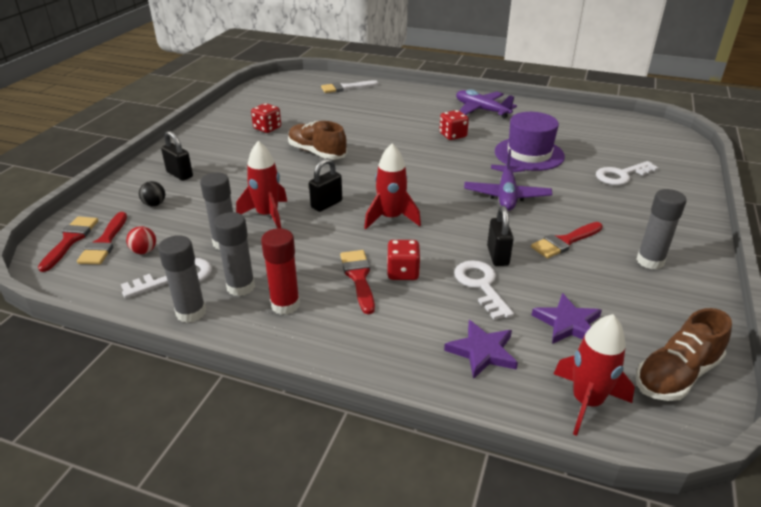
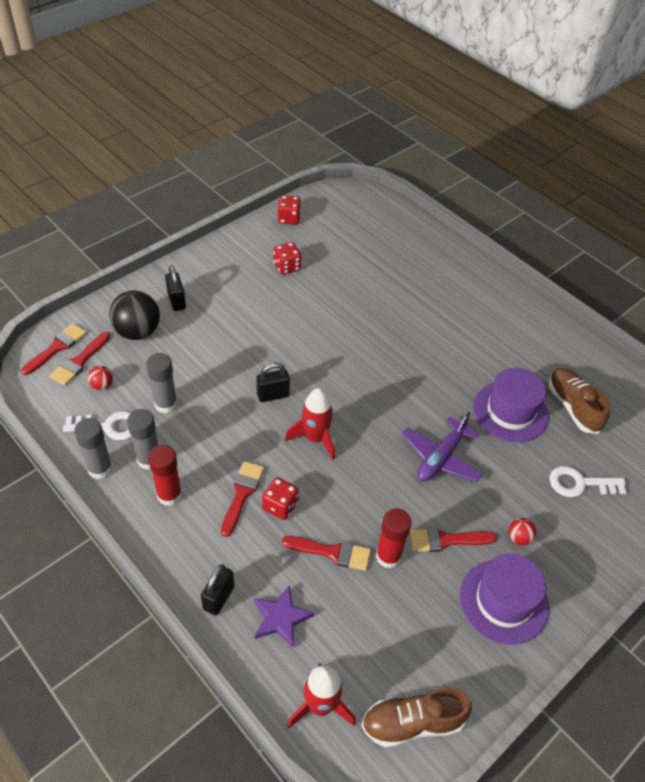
camera: 25 degrees right, 15 degrees up
black ball [139,181,165,206] -> black ball [109,290,160,340], size x2.13
red rocket [236,141,287,228] -> none
brown shoe [288,121,347,160] -> brown shoe moved to [548,368,610,434]
white brush [321,80,379,93] -> none
red dice [439,110,469,140] -> red dice moved to [277,195,301,225]
white key [454,260,514,320] -> red brush [282,536,371,571]
purple plane [456,89,517,118] -> none
black padlock [487,206,514,266] -> black padlock moved to [201,564,234,616]
purple star [532,293,602,344] -> none
grey glue stick [636,189,686,270] -> purple hat [460,554,549,645]
none -> red glue stick [376,508,412,568]
none -> red ball [509,518,536,545]

